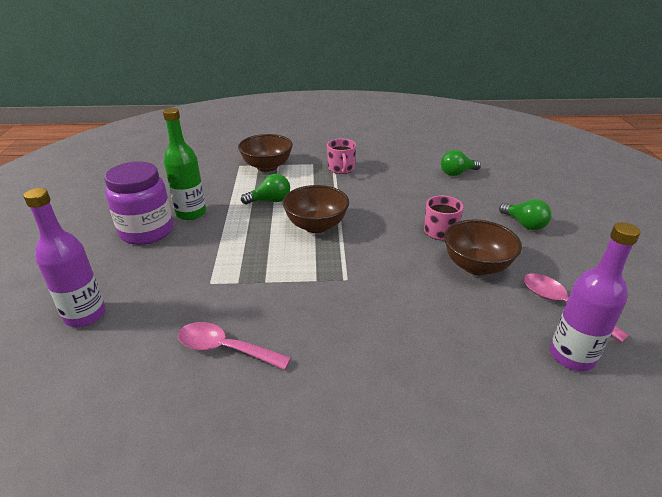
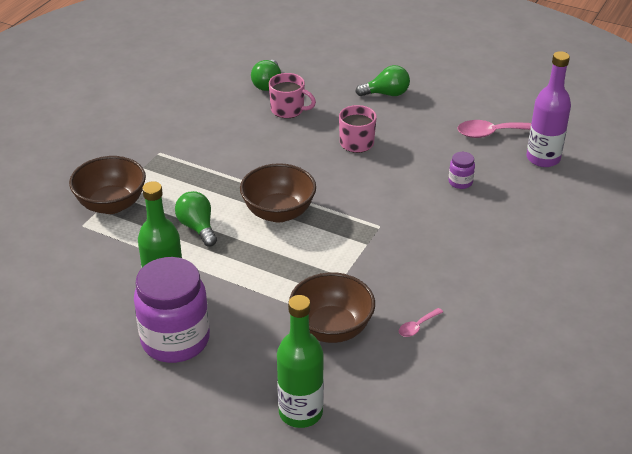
camera: 60 degrees left, 5 degrees up
purple bottle [23,188,106,327] -> green bottle [277,295,324,428]
pink spoon [178,322,291,370] -> pink spoon [399,308,443,337], size x0.51
green light bulb [241,174,290,204] -> green light bulb turned 45 degrees counterclockwise [175,191,217,246]
pink mug [327,139,356,174] -> pink mug moved to [269,73,316,118]
brown bowl [444,219,522,275] -> brown bowl moved to [289,272,375,343]
none -> purple jar [448,152,475,189]

